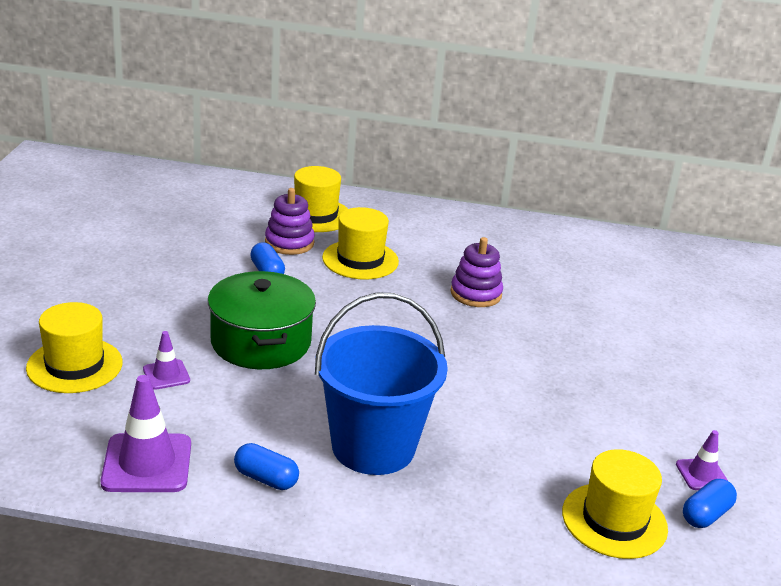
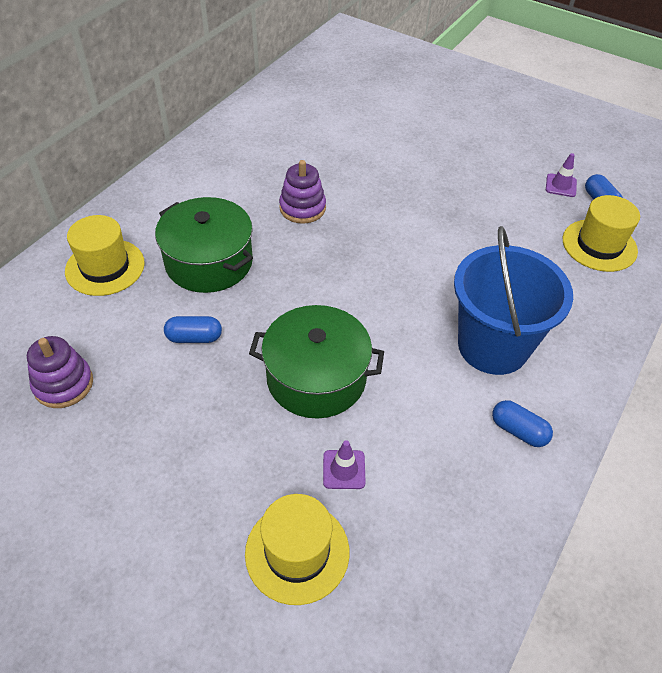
camera: 65 degrees left, 20 degrees up
purple traffic cone [100,375,191,492] -> none
blue capsule [234,443,299,490] -> blue capsule turned 75 degrees clockwise [492,400,553,447]
purple stacking toy [265,188,315,255] -> purple stacking toy moved to [27,336,93,408]
yellow hat [322,207,399,279] -> green pot [155,197,253,293]

